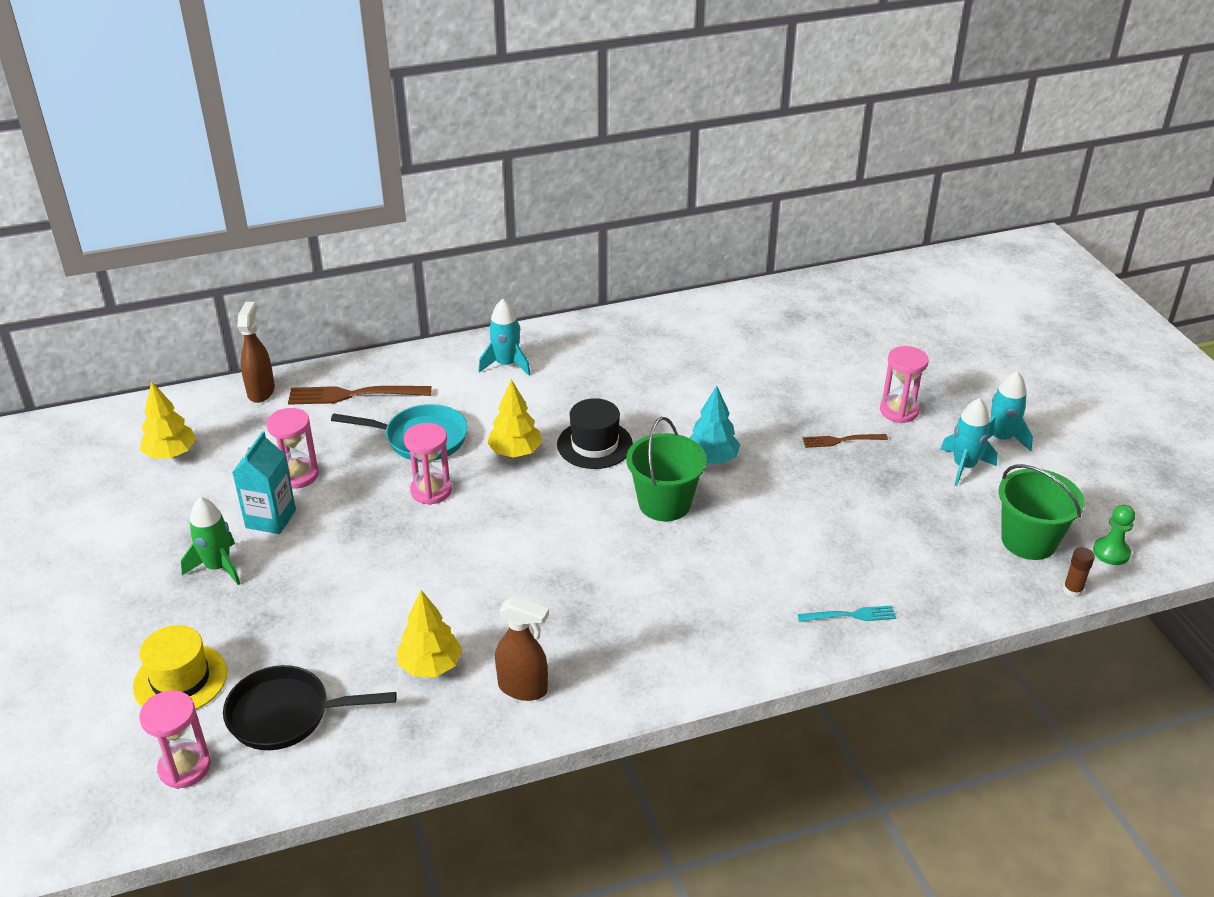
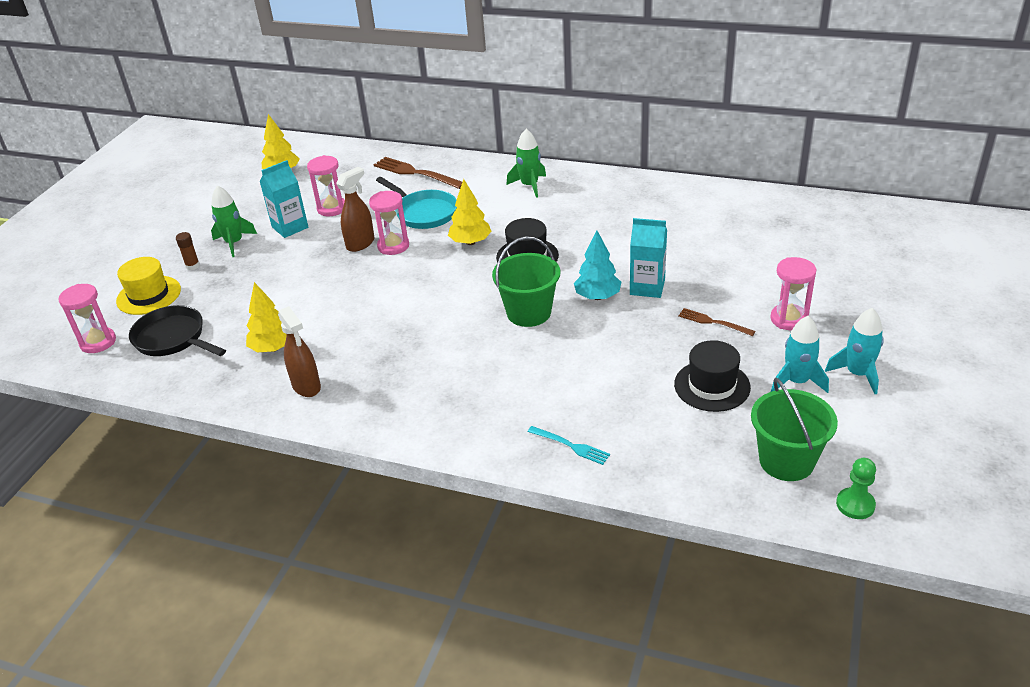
camera: 40 degrees right, 0 degrees up
brown spray bottle [237,302,275,403] -> brown spray bottle moved to [336,167,374,252]
turquoise rocket [478,299,531,376] -> green rocket [506,129,546,198]
brown glue stick [1063,547,1095,597] -> brown glue stick moved to [176,232,200,270]
none -> turquoise carton [630,218,667,298]
none -> black hat [674,340,751,412]

